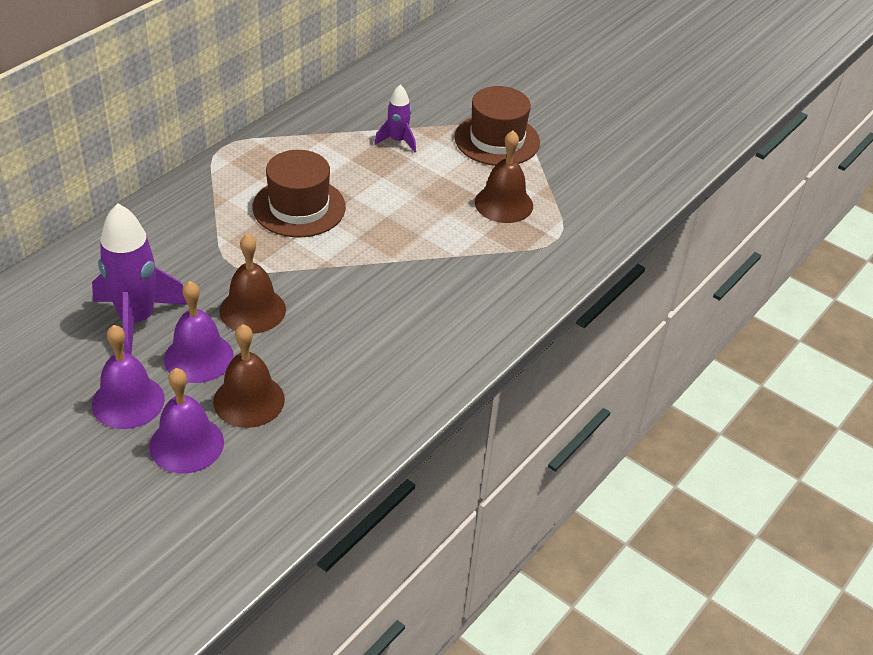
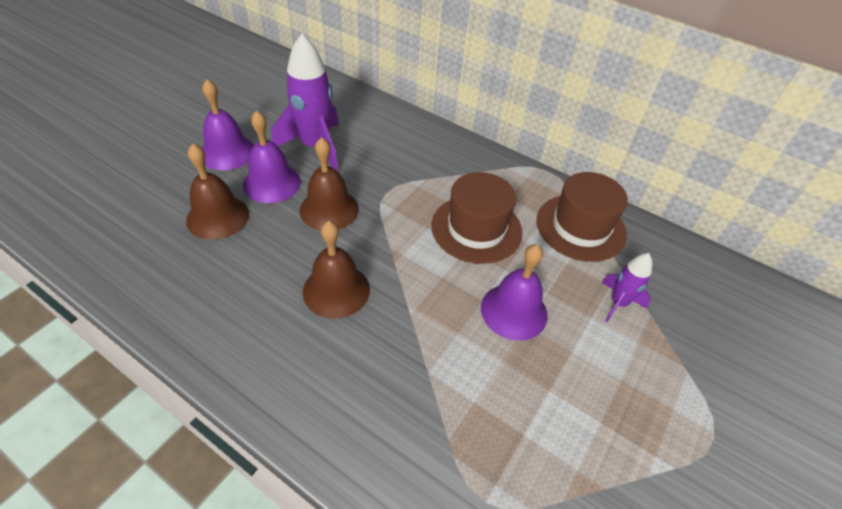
camera: 85 degrees right, 5 degrees up
purple bell [149,368,224,473] -> purple bell moved to [481,244,547,341]
brown hat [455,86,540,166] -> brown hat moved to [536,172,628,262]
brown bell [475,131,533,223] -> brown bell moved to [303,221,370,319]

